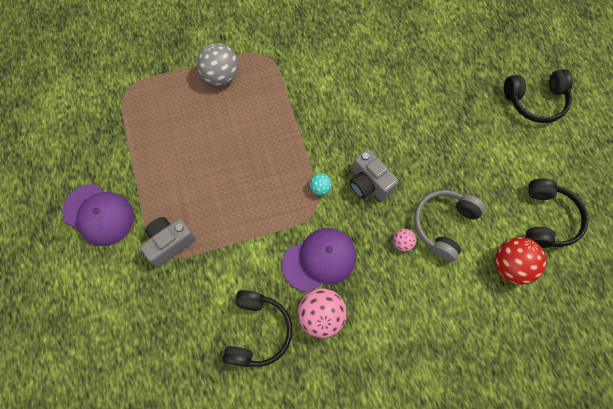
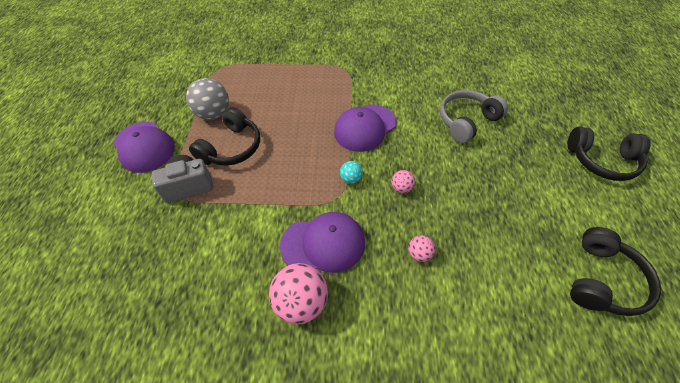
camera: 20 degrees right, 15 degrees down
grey ball [197,43,239,86] -> grey ball moved to [186,78,229,120]
black headphones [222,290,293,367] -> black headphones moved to [189,107,260,166]
grey camera [349,149,398,201] -> pink ball [392,170,415,193]
grey headphones [414,190,485,262] -> grey headphones moved to [440,90,508,143]
red ball [495,237,546,285] -> none
none -> purple cap [334,104,397,152]

